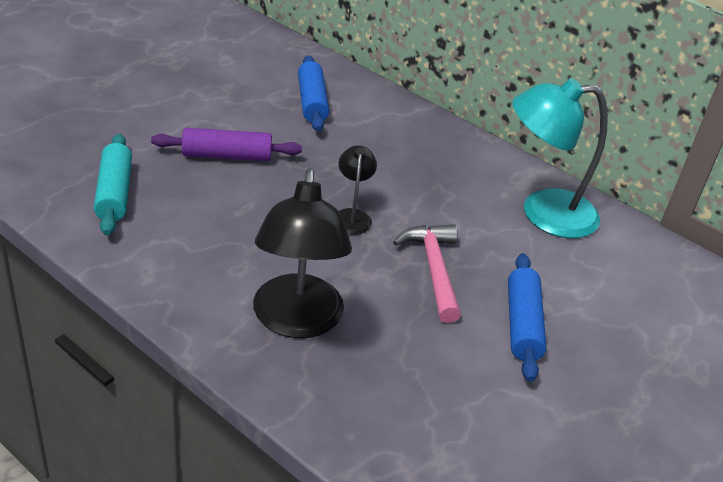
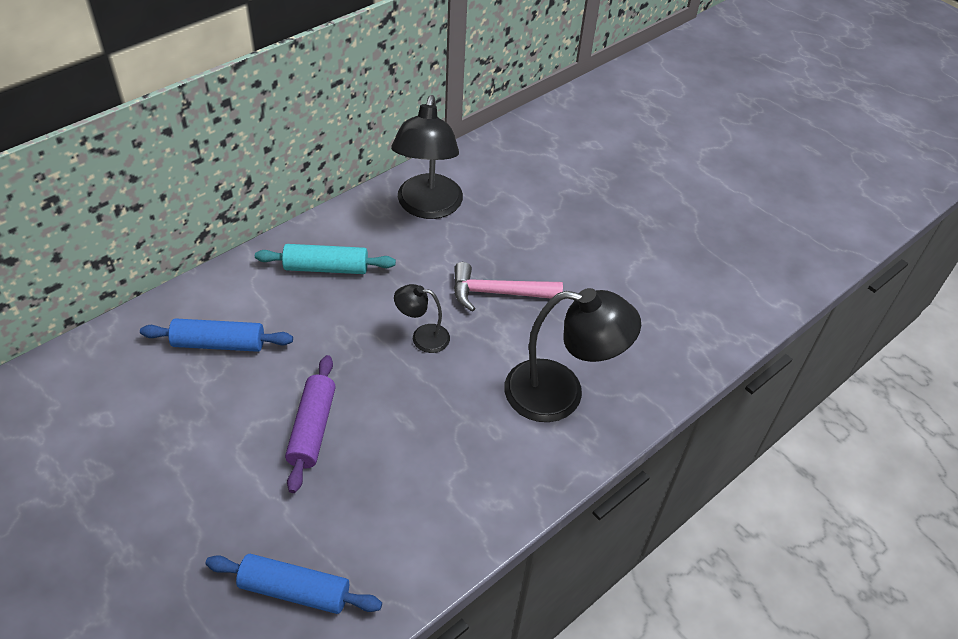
camera: 80 degrees left, 10 degrees up
turquoise rolling pin [94,134,132,235] -> turquoise rolling pin moved to [255,244,396,274]
blue rolling pin [508,253,547,382] -> blue rolling pin moved to [206,554,382,614]
turquoise lamp [512,78,608,238] -> black lamp [391,95,463,219]

